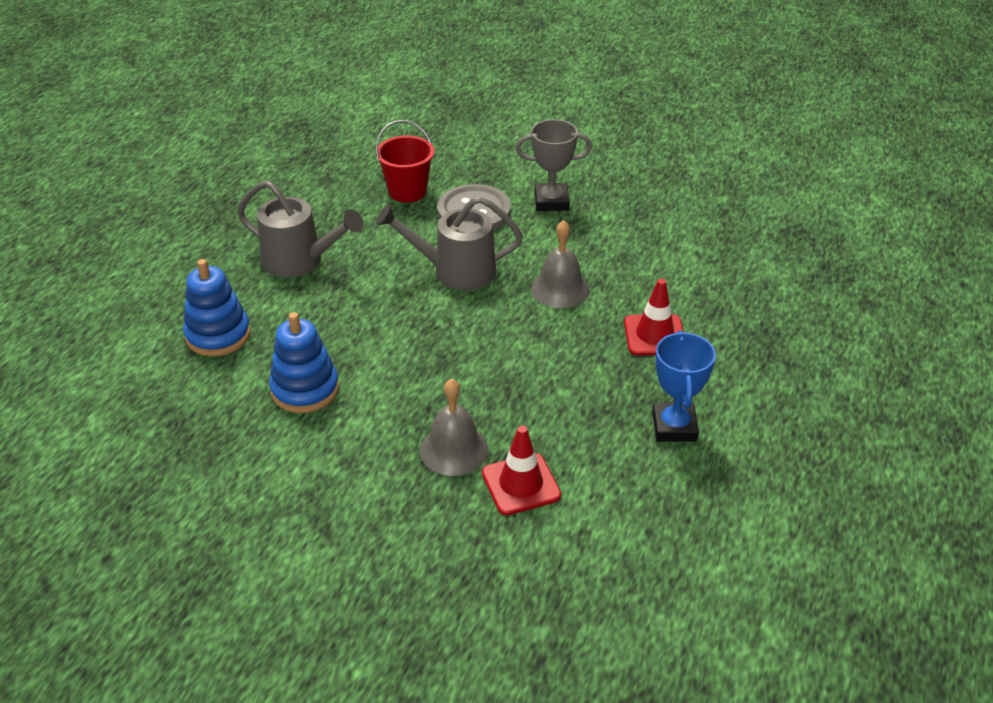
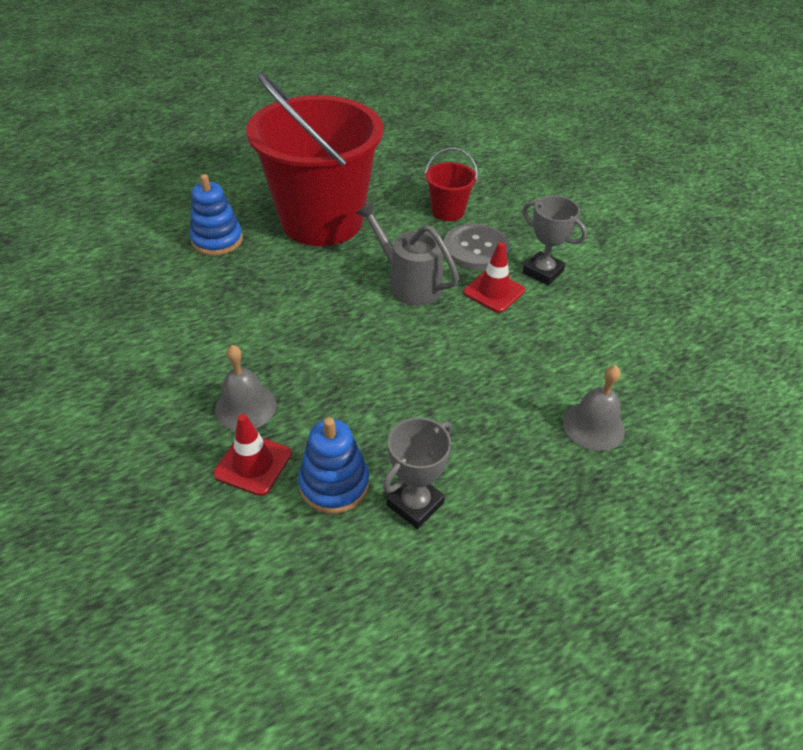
camera: 40 degrees right, 5 degrees up
grey watering can [237,180,363,277] -> red bucket [246,72,383,246]
blue stacking toy [269,312,339,413] -> blue stacking toy moved to [298,417,369,514]
grey bell [531,220,590,308] -> grey bell moved to [563,365,625,451]
red traffic cone [624,279,684,355] -> red traffic cone moved to [463,242,525,313]
blue trophy [652,331,716,441] -> grey trophy [383,417,452,529]

